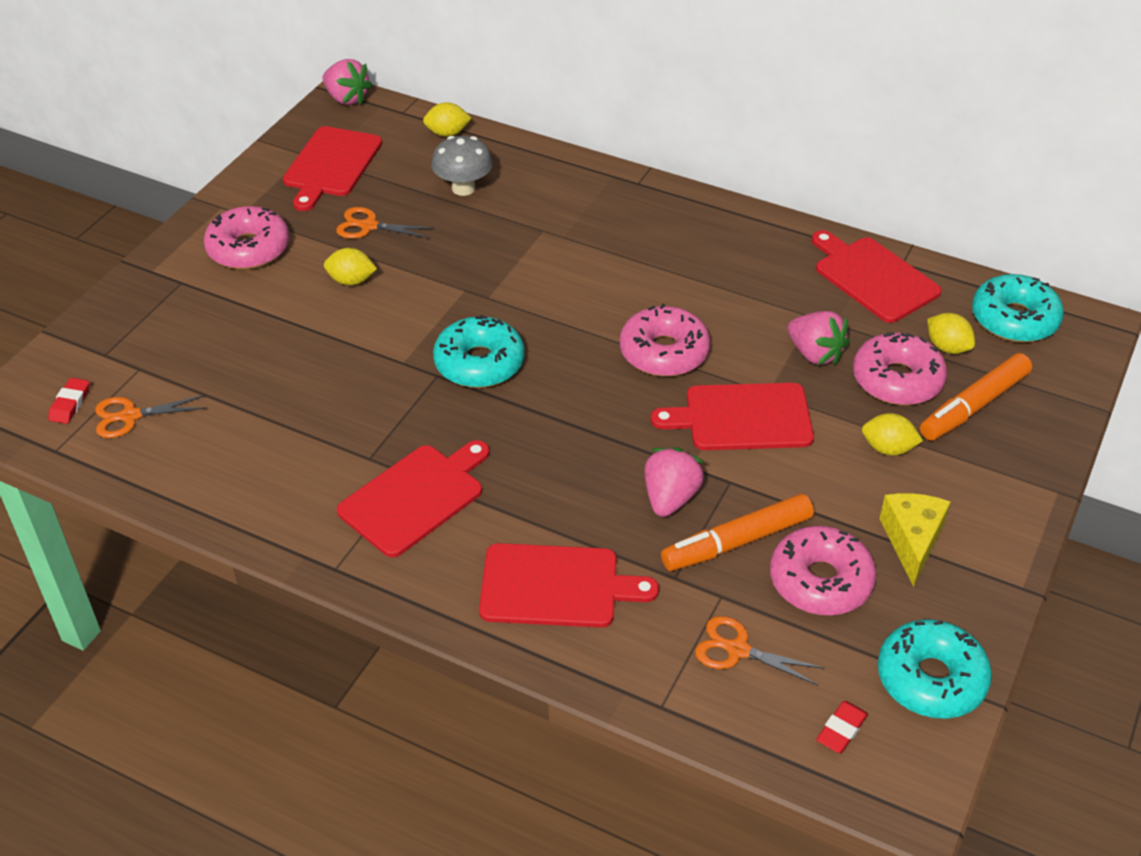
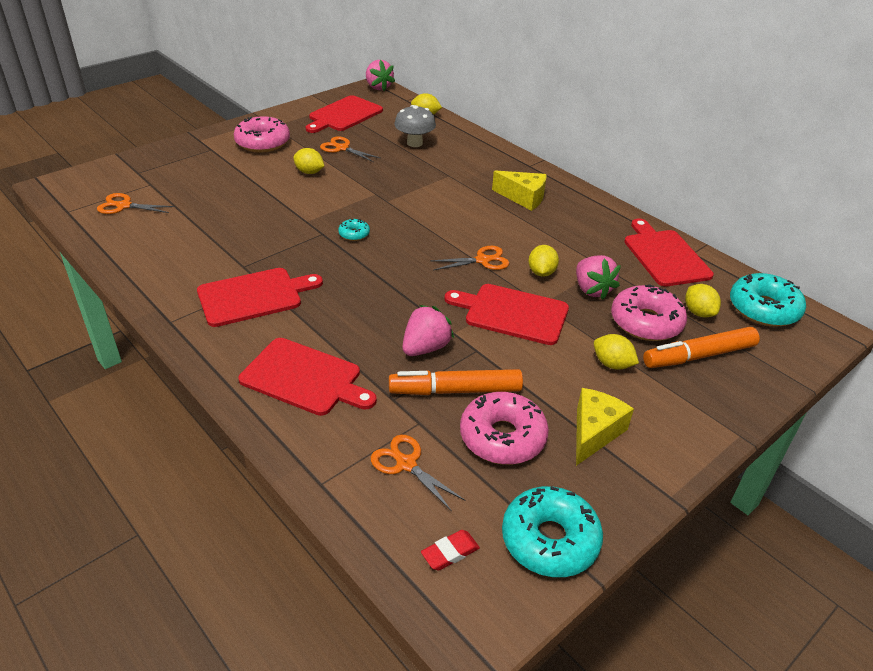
camera: 20 degrees right, 5 degrees down
red eraser [48,378,90,424] -> none
turquoise donut [433,315,525,388] -> turquoise donut [338,219,370,241], size x0.48
pink donut [620,304,711,377] -> orange scissors [430,246,509,270]
none -> yellow cheese [492,171,547,211]
none -> yellow lemon [528,245,559,277]

